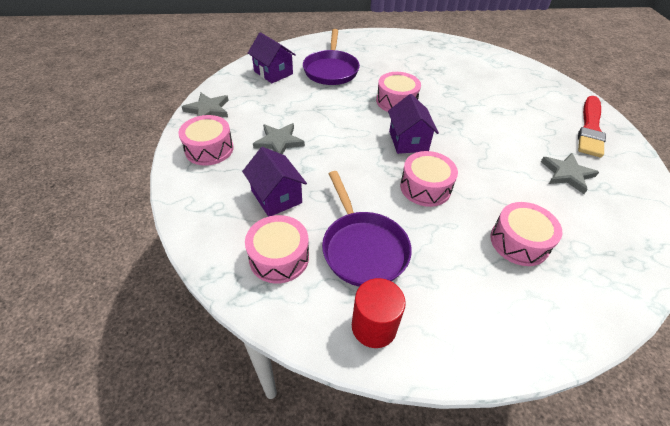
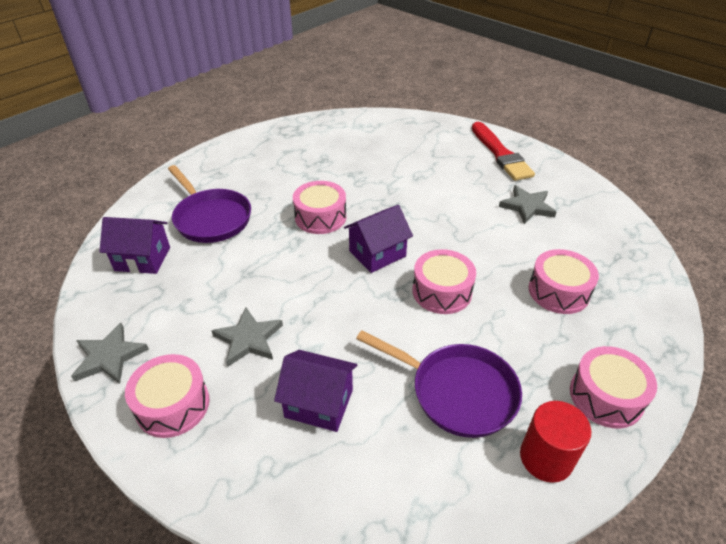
camera: 40 degrees left, 5 degrees down
pink drum [245,215,309,283] -> pink drum moved to [570,346,657,428]
purple house [388,94,439,154] -> purple house turned 75 degrees counterclockwise [344,205,413,273]

